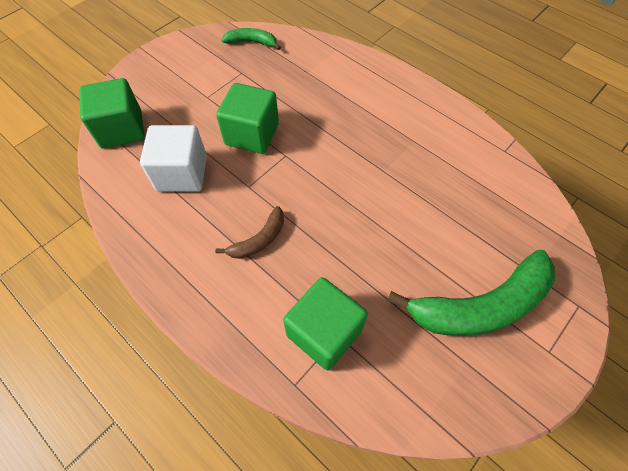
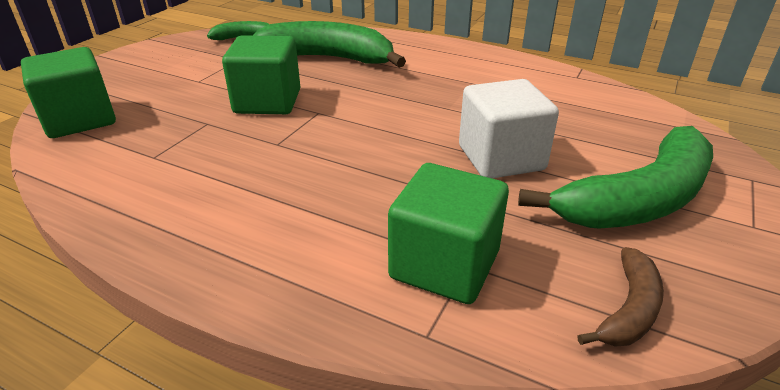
camera: 15 degrees left, 25 degrees down
white cube [140,125,207,191] -> white cube moved to [459,79,559,178]
brown banana [215,206,284,259] -> brown banana moved to [577,247,664,347]
none -> green banana [253,21,406,68]

